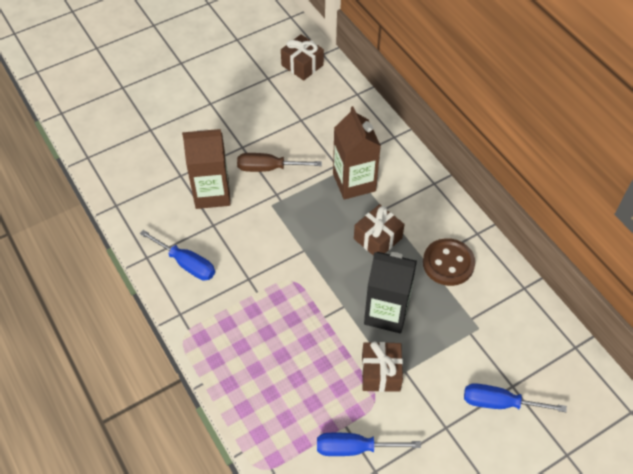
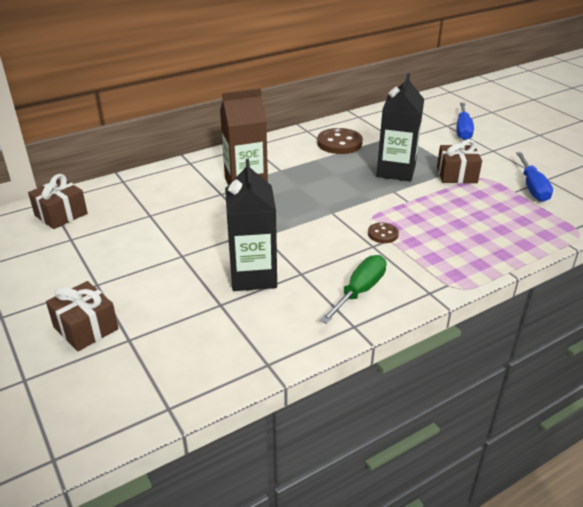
camera: 90 degrees left, 20 degrees down
blue screwdriver [140,230,215,280] -> green screwdriver [320,255,386,324]
brown carton [182,129,231,209] -> black carton [225,159,277,291]
brown screwdriver [237,153,322,172] -> none
brown gift [354,204,405,256] -> brown gift moved to [46,281,119,351]
none -> brown button [368,223,399,243]

